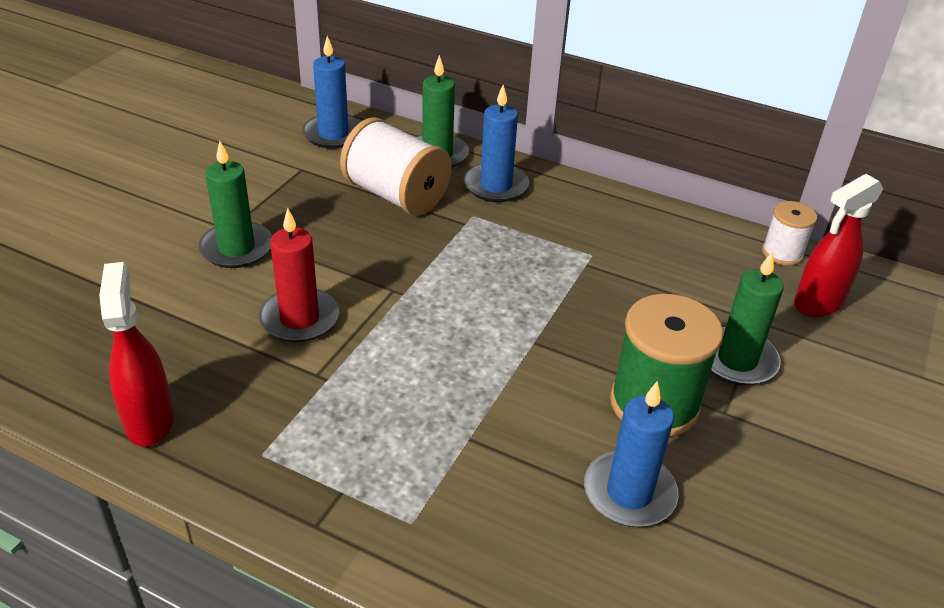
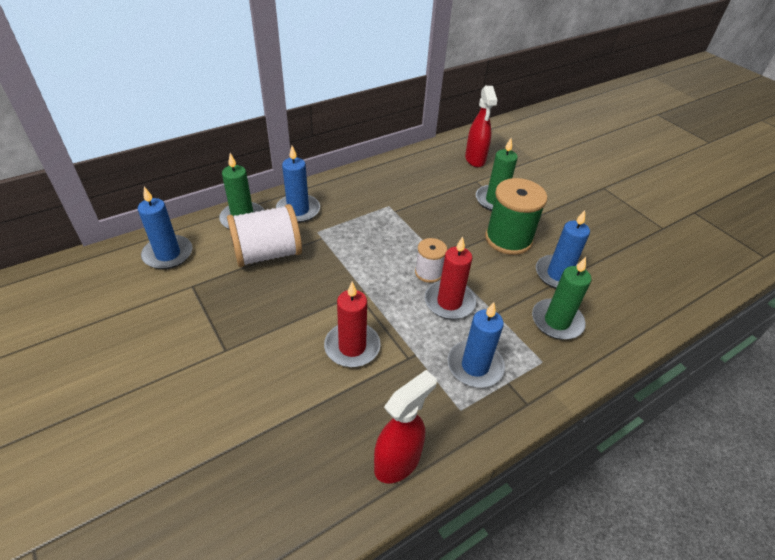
camera: 60 degrees left, 5 degrees up
red spray bottle [99,262,174,447] -> red spray bottle turned 120 degrees clockwise [374,370,437,484]
green candle [198,141,272,268] -> green candle moved to [532,257,591,340]
white spool [762,201,817,266] -> white spool moved to [415,238,447,283]
none -> red candle [425,237,476,319]
none -> blue candle [448,302,505,388]

